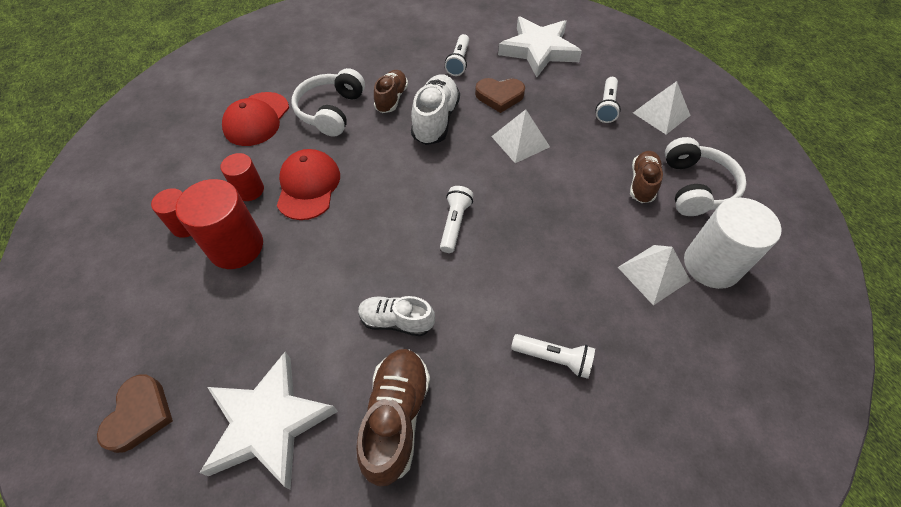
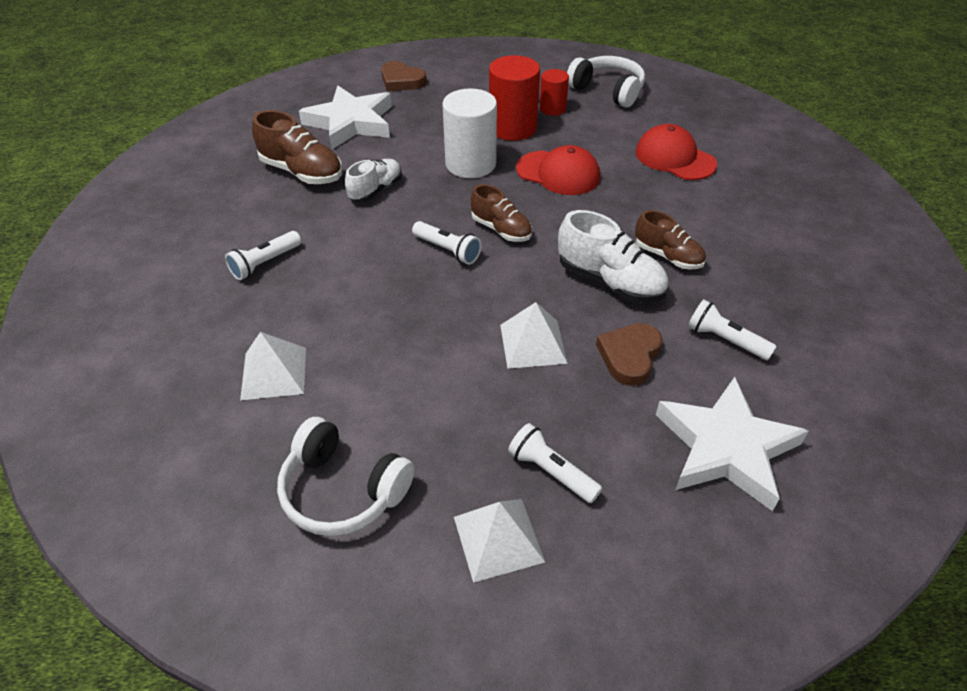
camera: 115 degrees right, 10 degrees down
red cylinder [220,153,264,201] -> none
white headphones [292,68,365,137] -> white headphones moved to [567,56,645,108]
brown shoe [630,151,663,203] -> brown shoe moved to [471,184,532,242]
white cylinder [684,198,782,289] -> white cylinder moved to [442,89,497,178]

